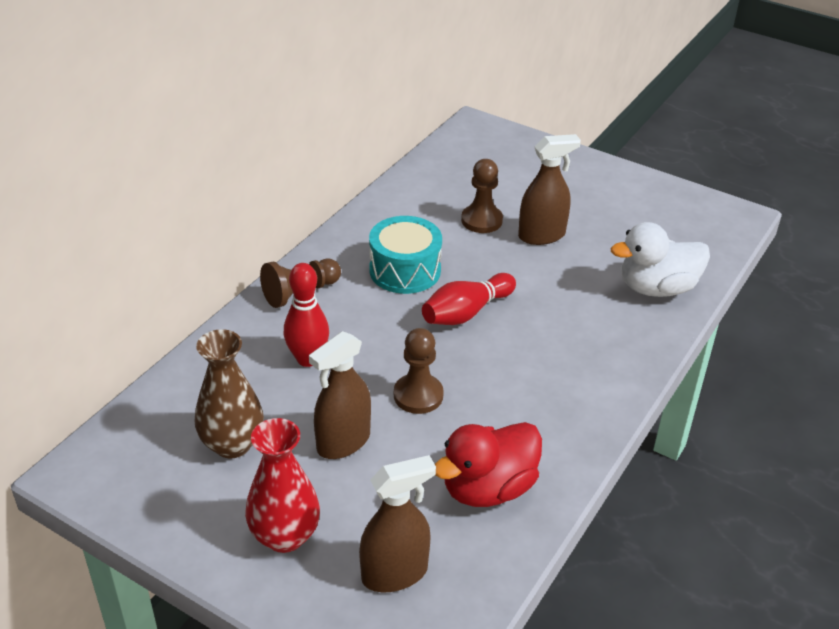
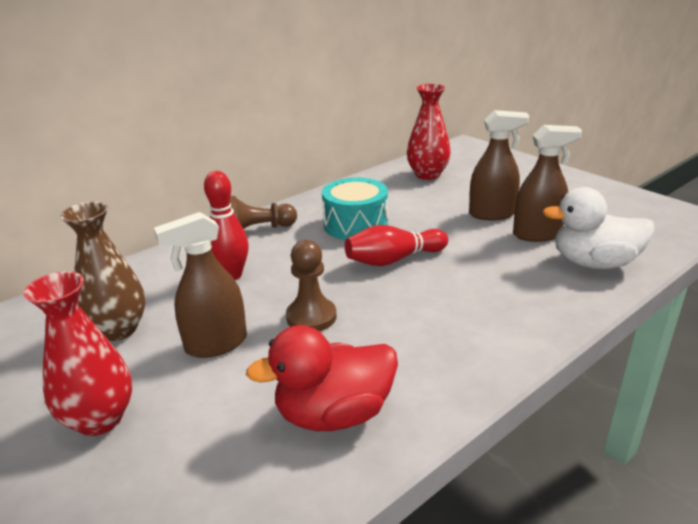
camera: 20 degrees right, 10 degrees down
brown spray bottle [359,455,436,592] -> brown spray bottle moved to [513,125,582,242]
brown pawn [461,159,503,233] -> none
none -> red vase [407,84,451,180]

